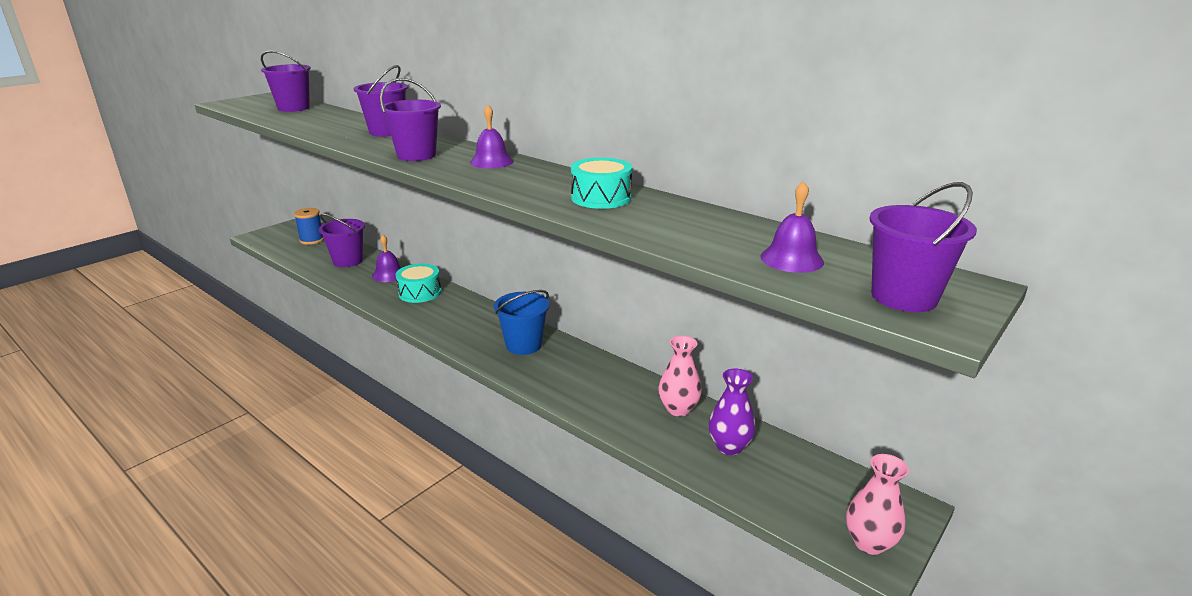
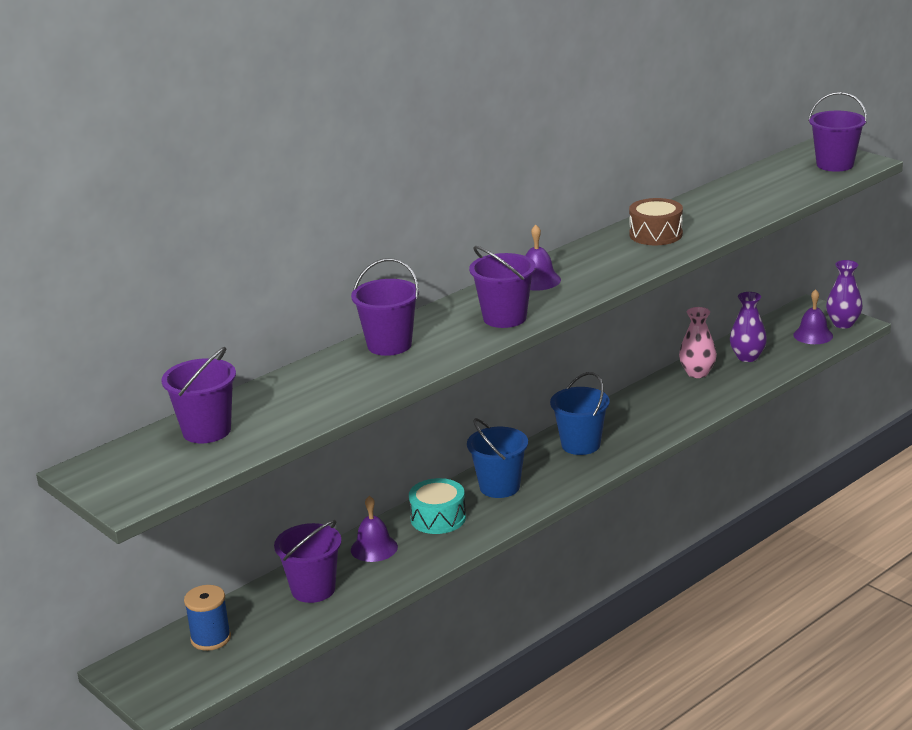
camera: 80 degrees left, 0 degrees up
turquoise drum [571,157,632,209] -> brown drum [629,198,683,245]
purple bell [760,181,824,273] -> purple bell moved to [793,289,833,344]
pink vase [846,454,909,555] -> purple vase [826,260,863,328]
none -> blue bucket [467,418,528,498]

